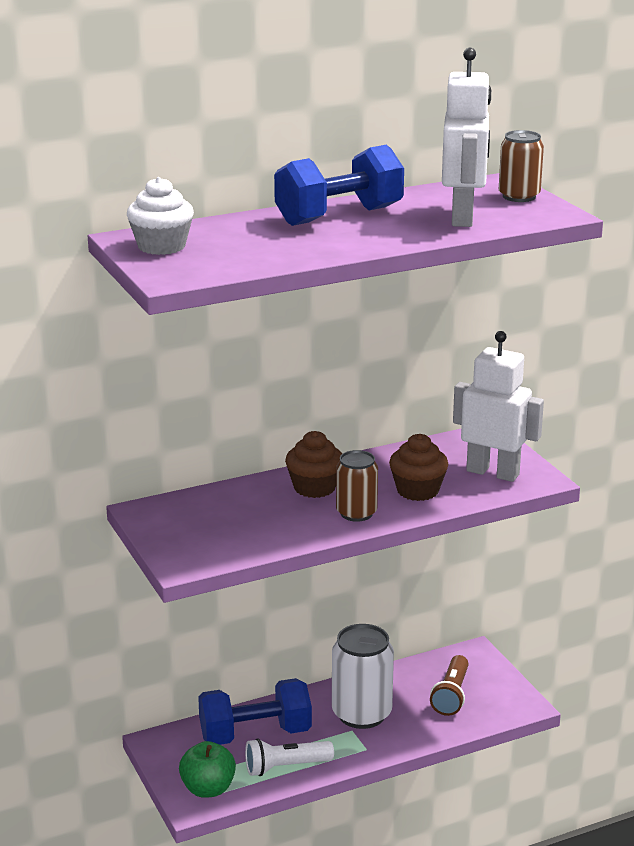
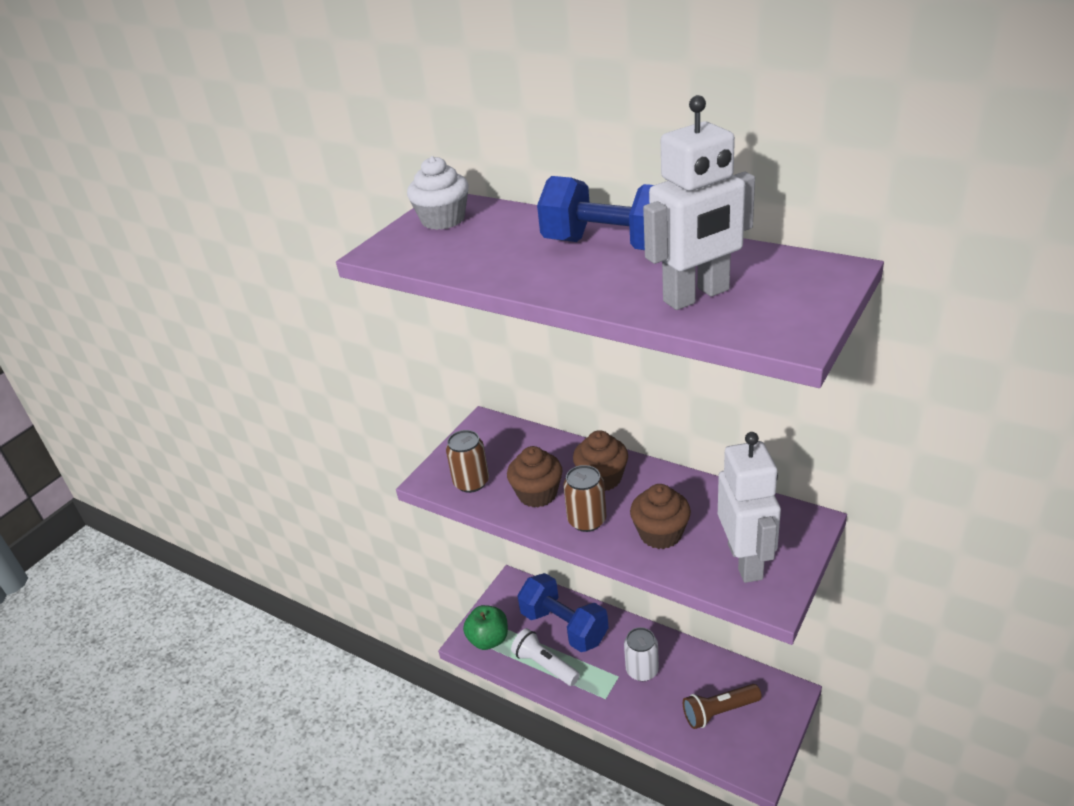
camera: 60 degrees right, 10 degrees up
white can [332,624,394,729] -> white can [624,627,659,681], size x0.61
brown can [499,130,544,202] -> brown can moved to [446,430,489,493]
none -> brown cupcake [507,446,563,507]

